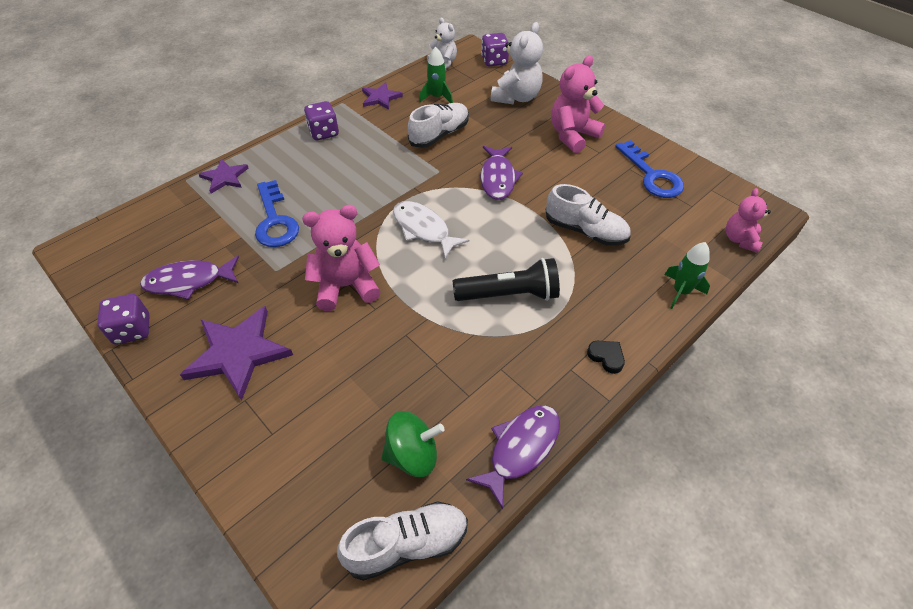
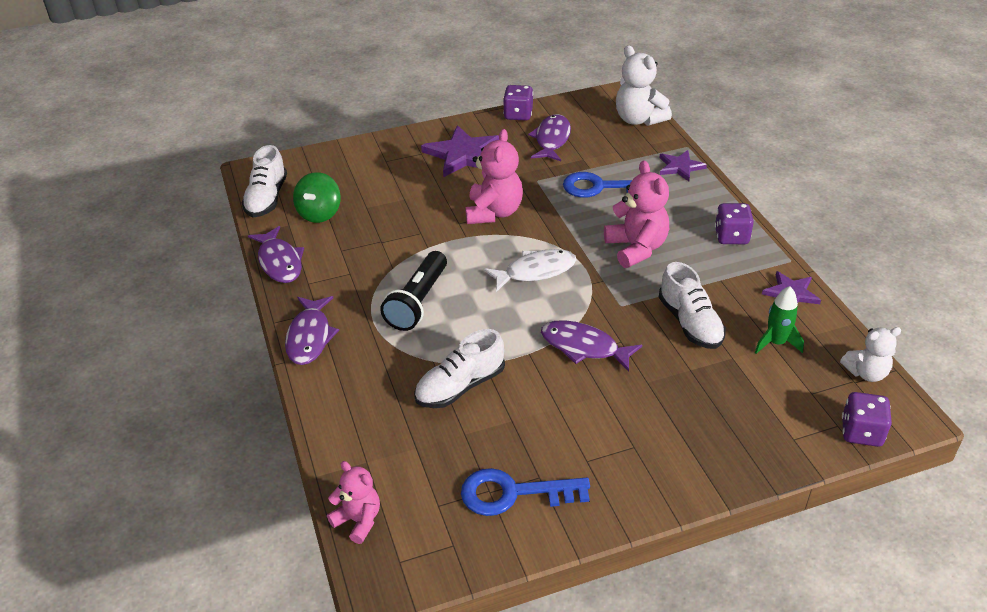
camera: 115 degrees right, 10 degrees down
white teddy bear [491,22,543,105] -> white teddy bear moved to [616,45,672,126]
pink teddy bear [551,55,605,153] -> pink teddy bear moved to [604,160,669,268]
black heart [587,341,625,374] -> purple fish [285,296,339,365]
green rocket [664,242,710,309] -> none

